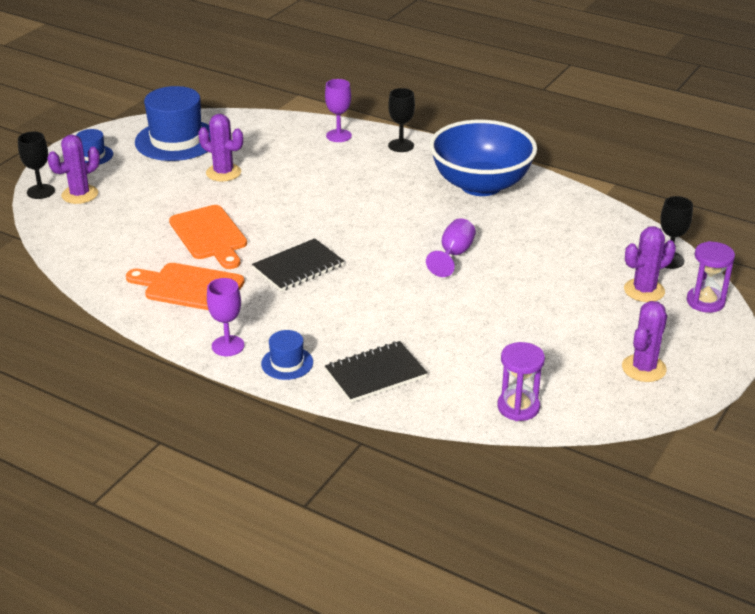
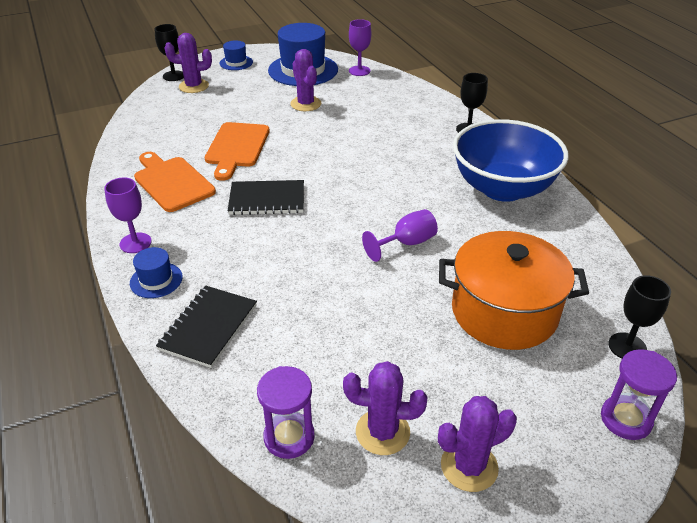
camera: 35 degrees right, 5 degrees up
purple goblet [325,79,352,142] -> purple goblet moved to [349,19,371,76]
black notebook [325,341,428,403] -> black notebook turned 75 degrees counterclockwise [156,286,257,368]
purple cactus [624,226,676,302] -> purple cactus moved to [343,361,427,455]
none -> orange pot [439,231,589,350]

